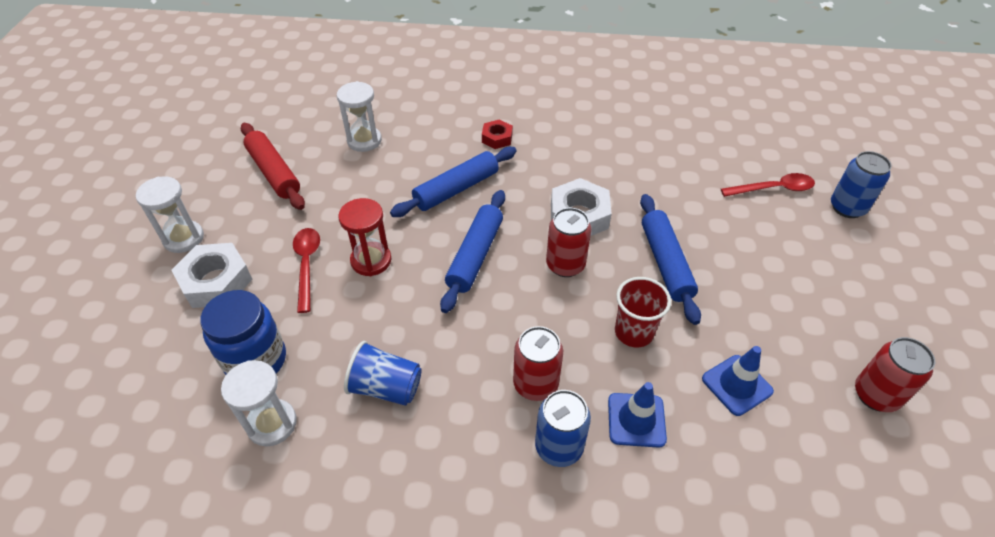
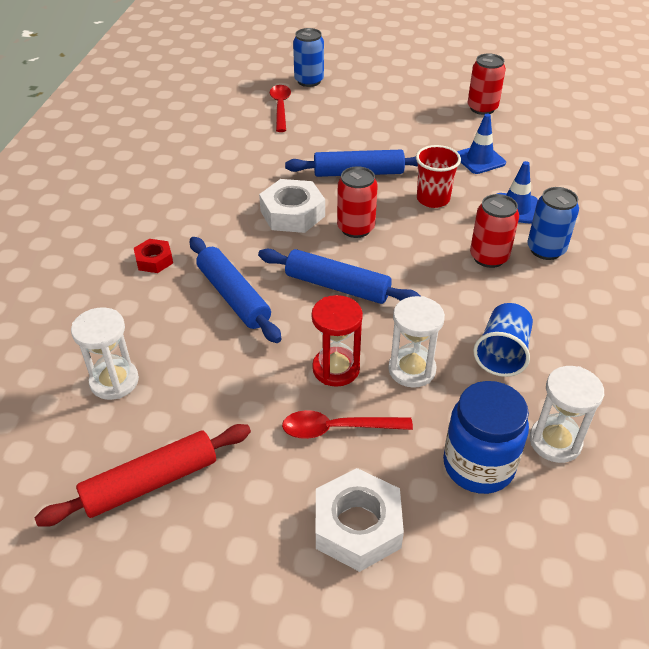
camera: 85 degrees left, 5 degrees down
white hourglass [136,176,204,253] -> white hourglass moved to [388,296,445,388]

